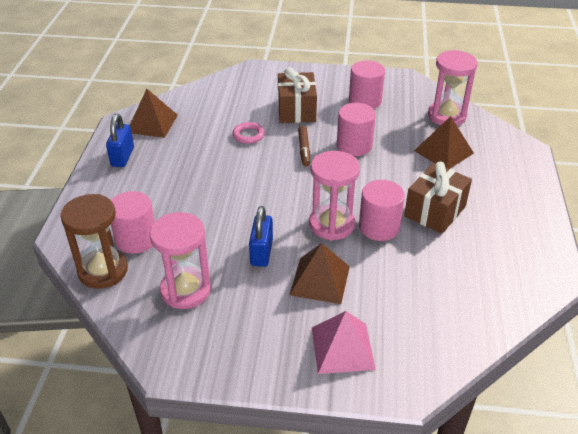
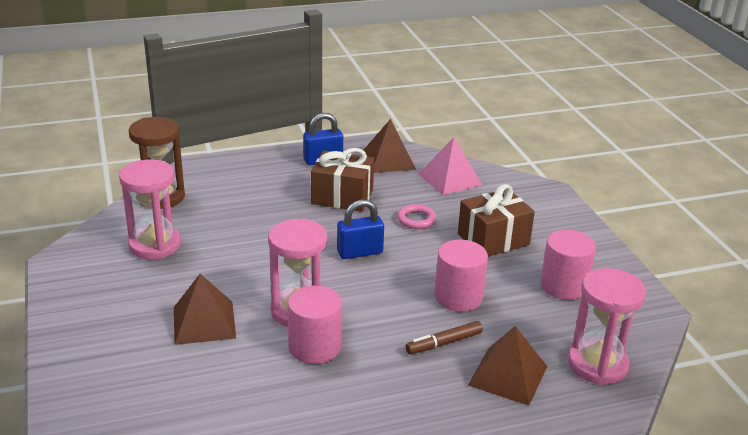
camera: 65 degrees right, 10 degrees down
pink cylinder [111,191,155,254] -> none
blue padlock [249,206,273,267] -> blue padlock moved to [337,200,384,259]
brown marker [298,126,310,166] -> brown marker moved to [406,321,483,354]
pink pyramid [312,311,376,374] -> pink pyramid moved to [419,137,482,195]
brown gift [404,162,472,234] -> brown gift moved to [311,148,374,212]

